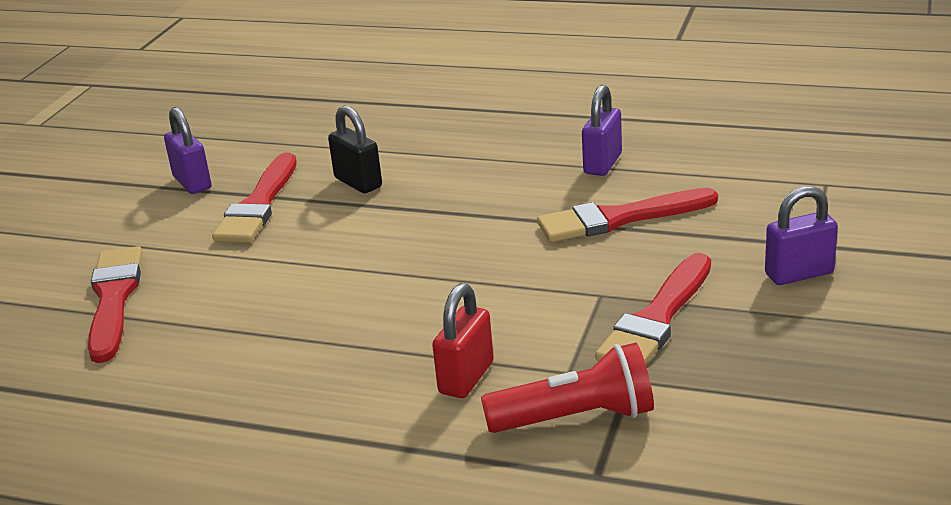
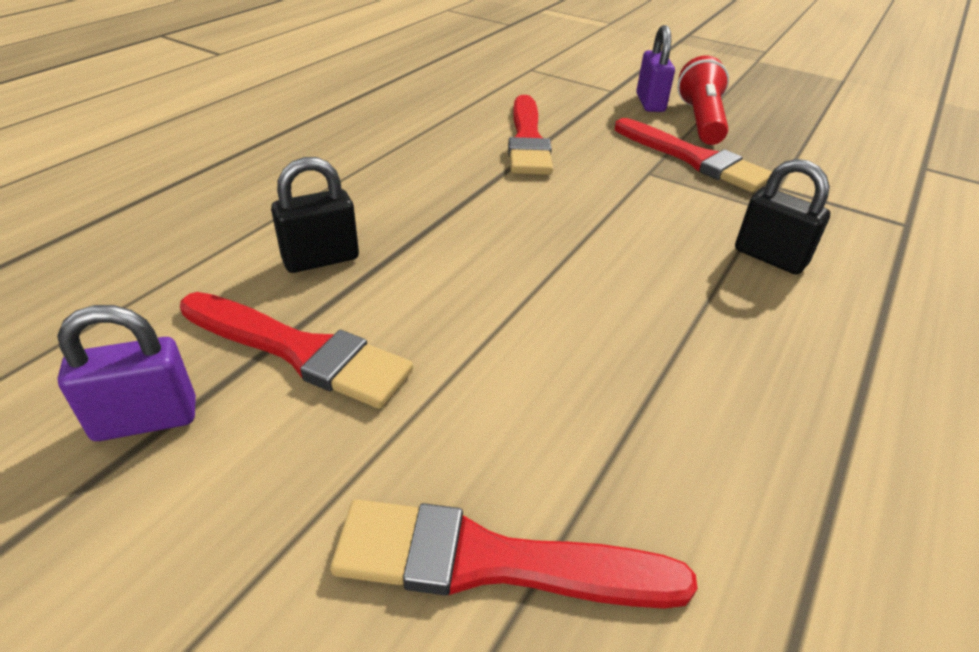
camera: 80 degrees left, 10 degrees up
red padlock [432,283,494,398] -> black padlock [735,159,830,275]
red flashlight [481,343,654,433] -> red flashlight moved to [677,56,729,145]
purple padlock [582,85,622,176] -> none

